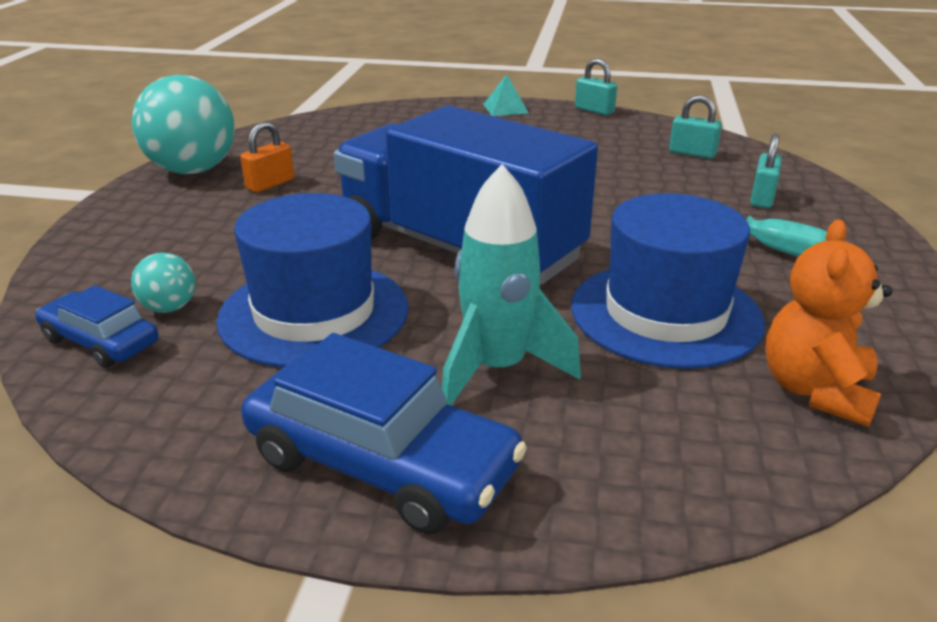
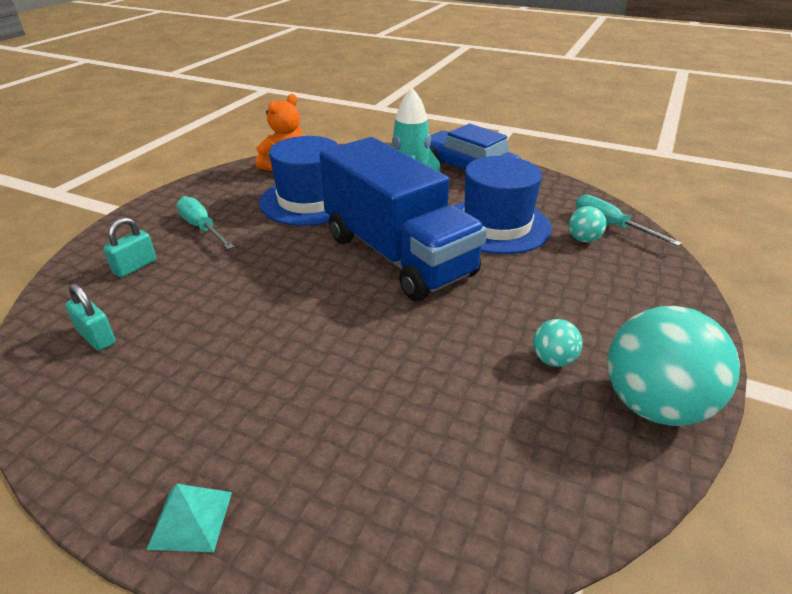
camera: 165 degrees left, 5 degrees up
blue car [35,285,159,368] -> turquoise screwdriver [576,195,682,246]
orange padlock [240,122,294,192] -> turquoise ball [533,319,583,367]
turquoise padlock [575,58,617,115] -> none

